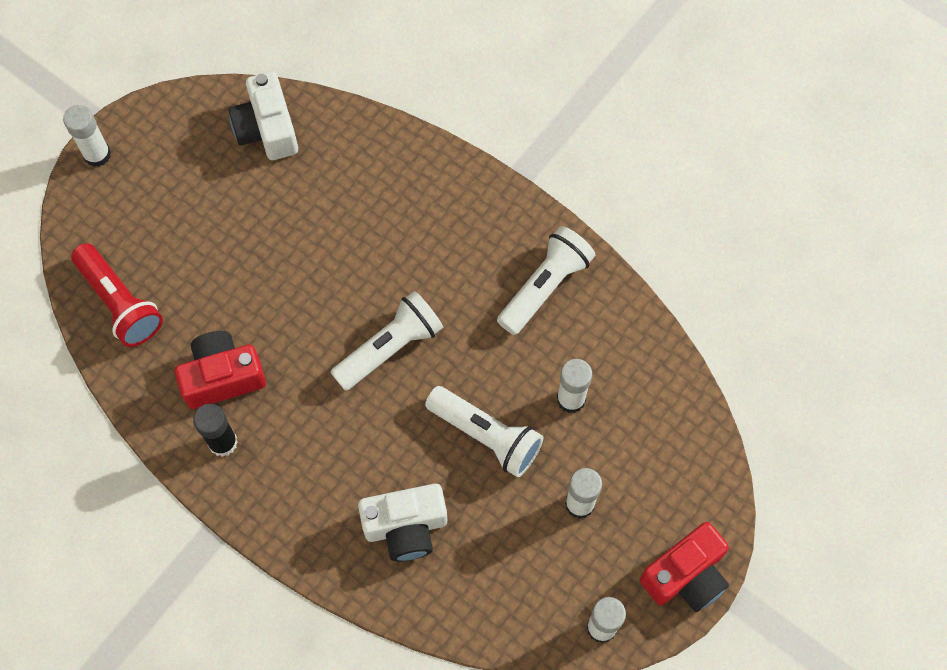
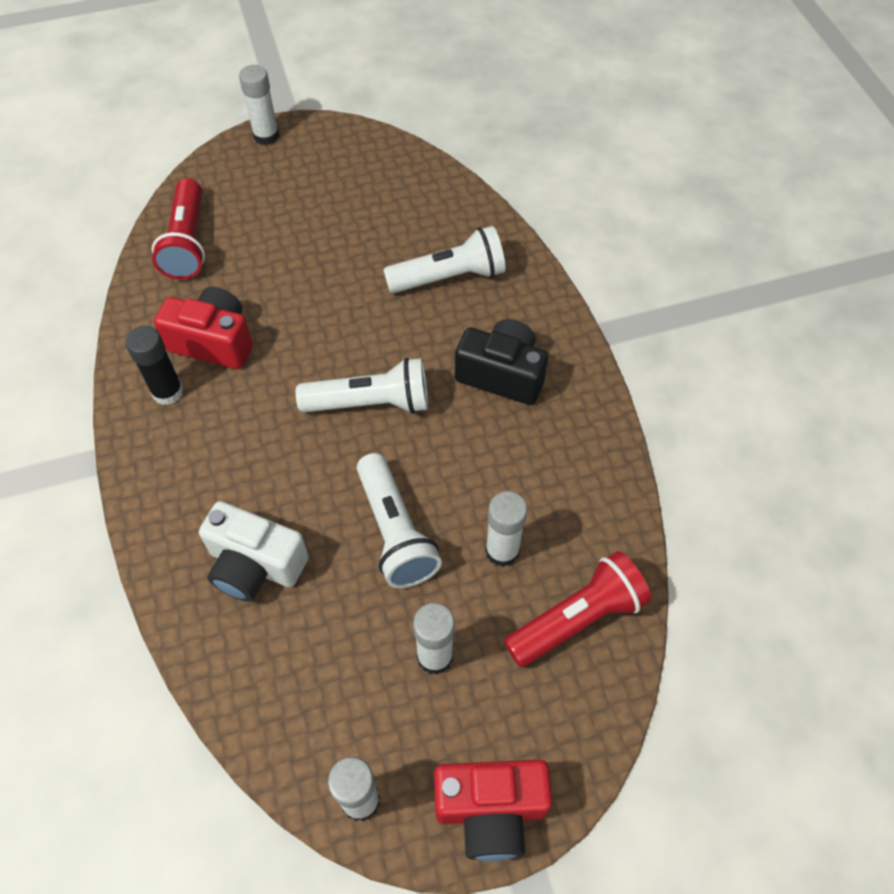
camera: 35 degrees right, 10 degrees down
white camera [229,71,298,160] -> none
white flashlight [497,226,595,335] -> white flashlight moved to [383,226,506,293]
none -> black camera [455,319,548,405]
none -> red flashlight [504,551,652,667]

